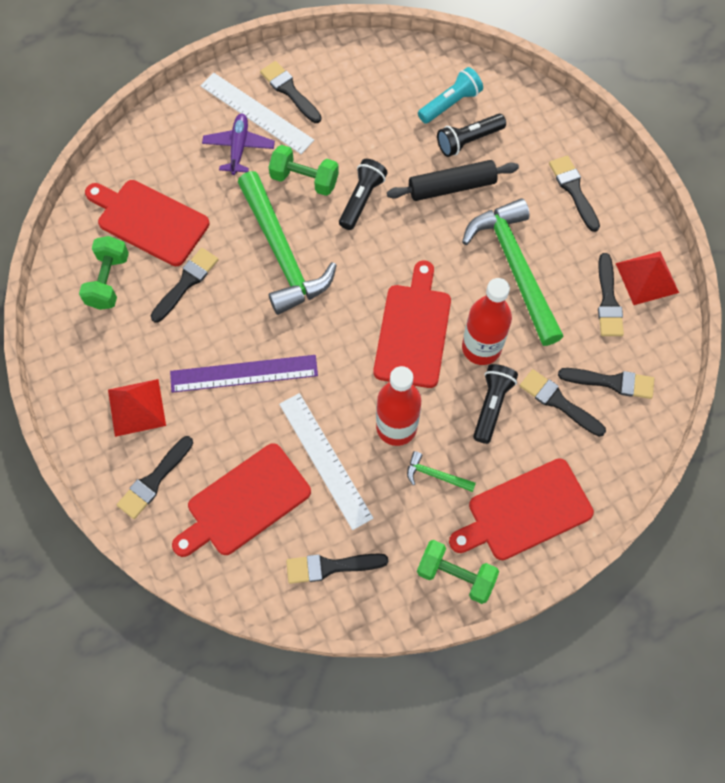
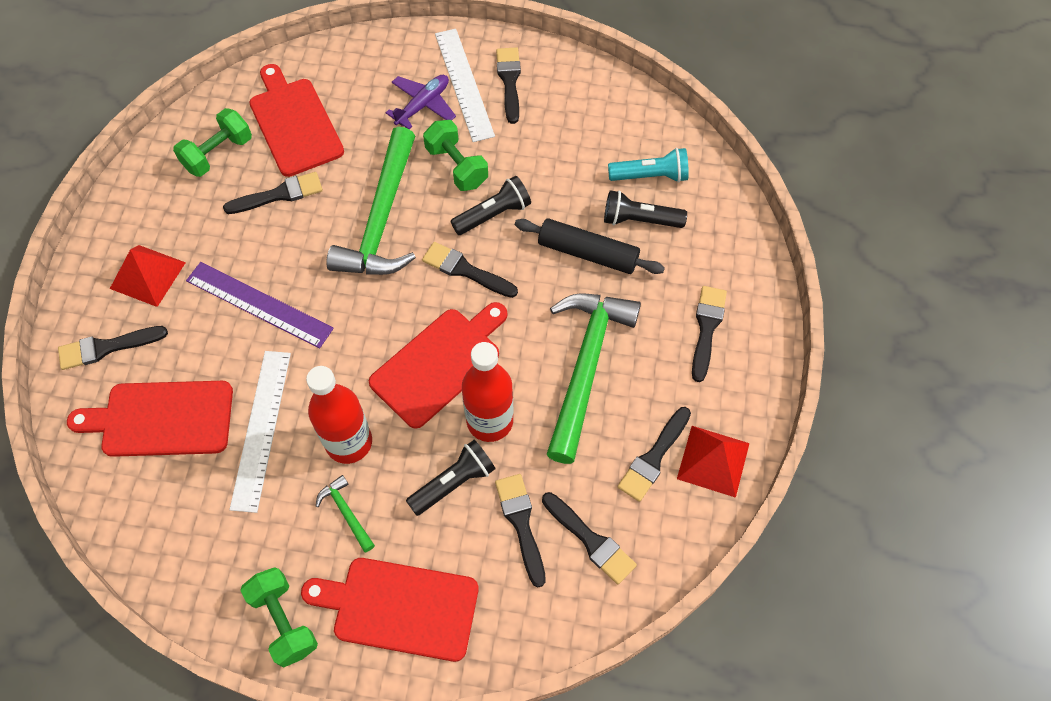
camera: 35 degrees right, 5 degrees down
black brush [286,553,388,584] -> black brush moved to [422,242,518,298]

